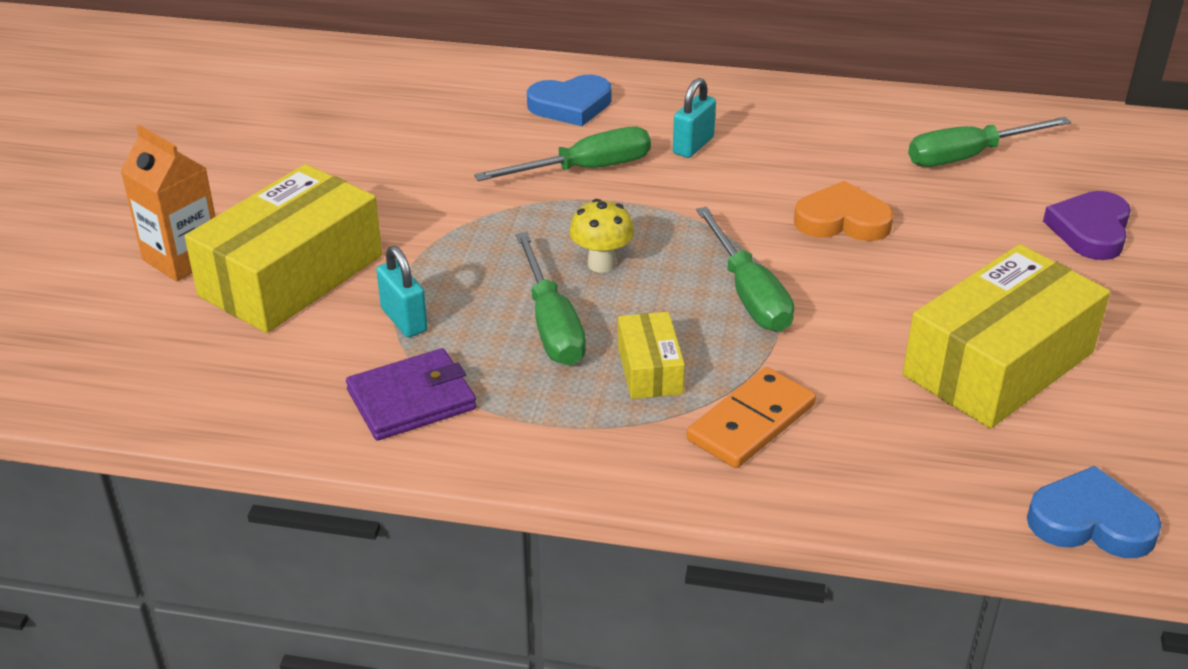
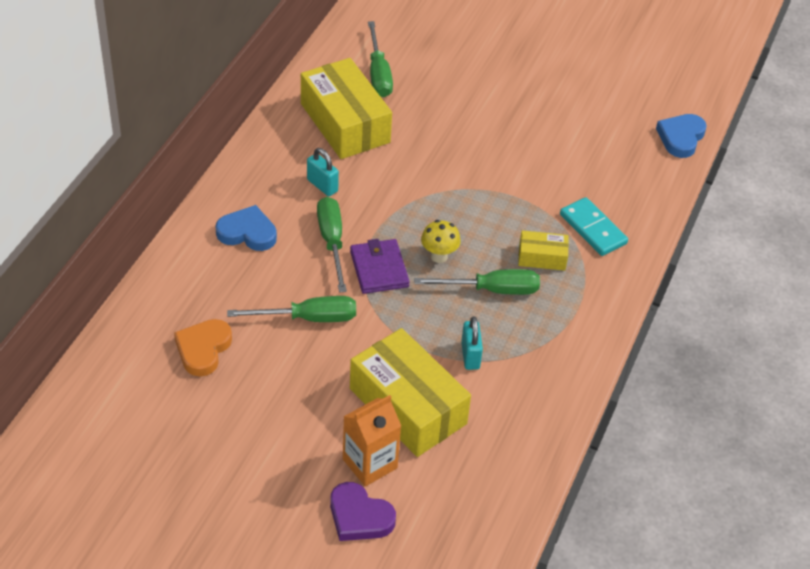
camera: 80 degrees left, 10 degrees up
purple wallet [346,348,476,441] -> purple wallet moved to [350,239,410,294]
turquoise padlock [376,246,428,337] -> turquoise padlock turned 75 degrees counterclockwise [461,316,483,370]
blue heart [527,75,612,126] -> blue heart turned 75 degrees counterclockwise [216,205,277,251]
orange domino [686,367,816,468] -> turquoise domino [560,197,628,256]
green screwdriver [696,207,794,332] -> green screwdriver moved to [227,296,356,322]
orange heart [794,181,894,241] -> orange heart moved to [174,319,232,376]
yellow box [903,244,1110,429] -> yellow box moved to [301,58,392,159]
purple heart [1043,191,1131,260] -> purple heart moved to [330,482,396,541]

